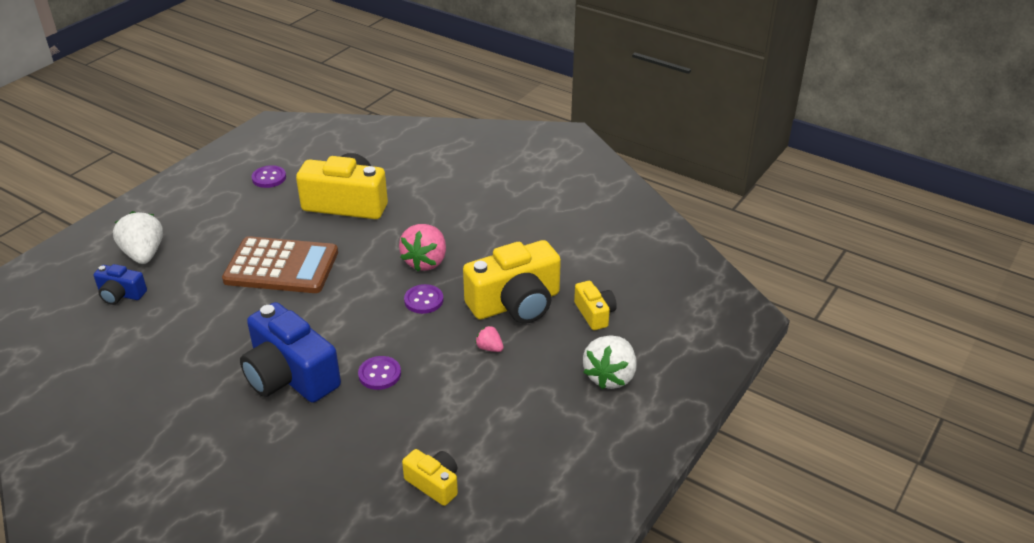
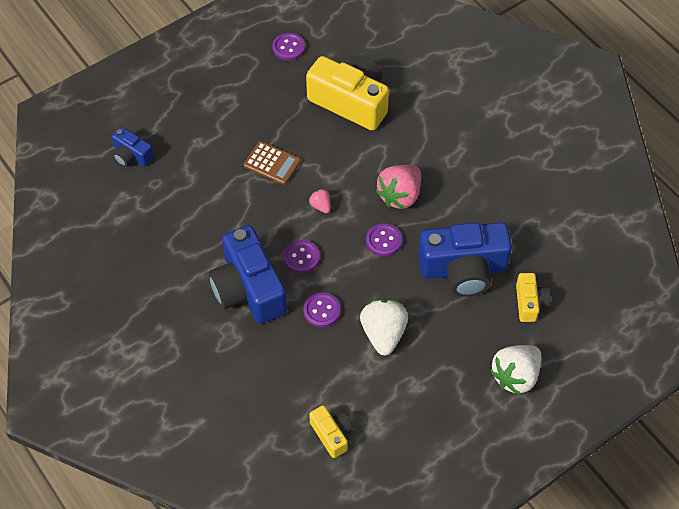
camera: 20 degrees right, 20 degrees up
white strawberry [113,211,163,264] -> white strawberry moved to [360,299,408,355]
brown calculator [222,236,338,293] -> brown calculator [244,141,301,185], size x0.53
yellow camera [463,240,561,323] -> blue camera [418,222,512,297]
pink strawberry [475,326,504,352] -> pink strawberry moved to [309,189,331,213]
none -> purple button [283,240,320,273]

